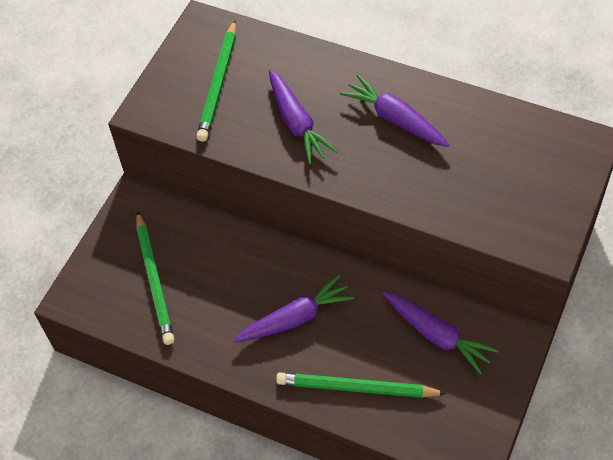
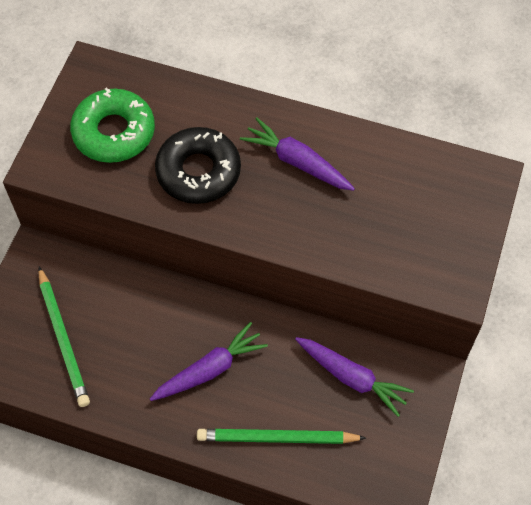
camera: 10 degrees left, 5 degrees up
green pencil [196,20,236,142] -> green donut [70,88,155,163]
purple carrot [269,70,338,164] -> black donut [155,127,241,204]

